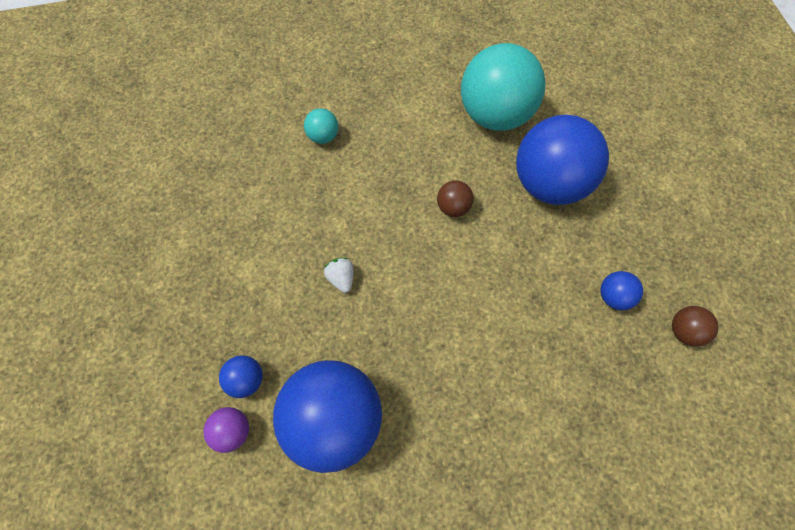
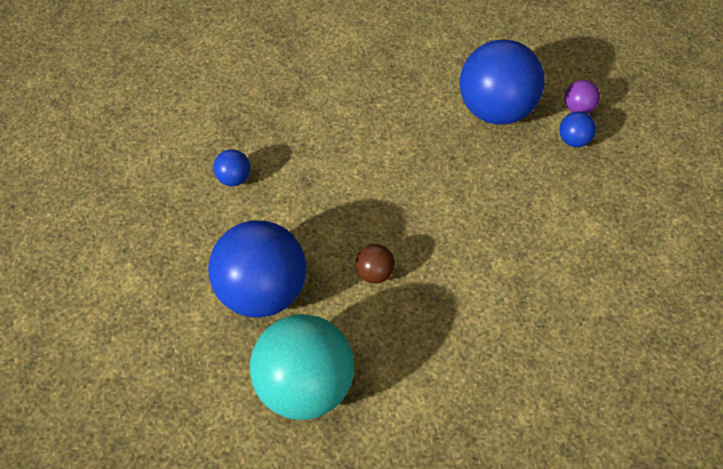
camera: 175 degrees left, 10 degrees down
turquoise ball [304,108,338,144] -> none
white strawberry [324,258,354,293] -> none
brown ball [672,306,718,347] -> none

